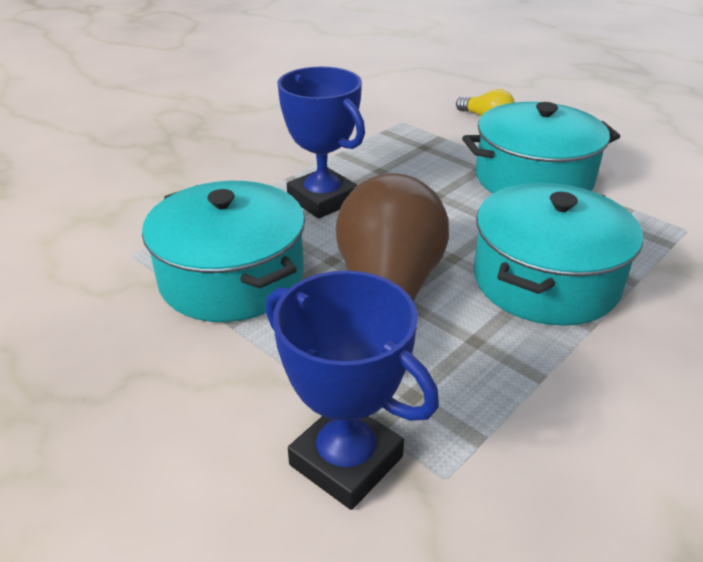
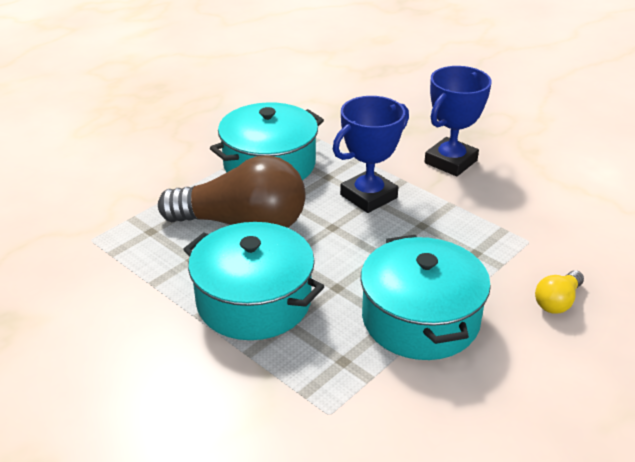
camera: 90 degrees right, 0 degrees up
blue trophy [266,271,439,510] -> blue trophy moved to [424,66,492,176]

